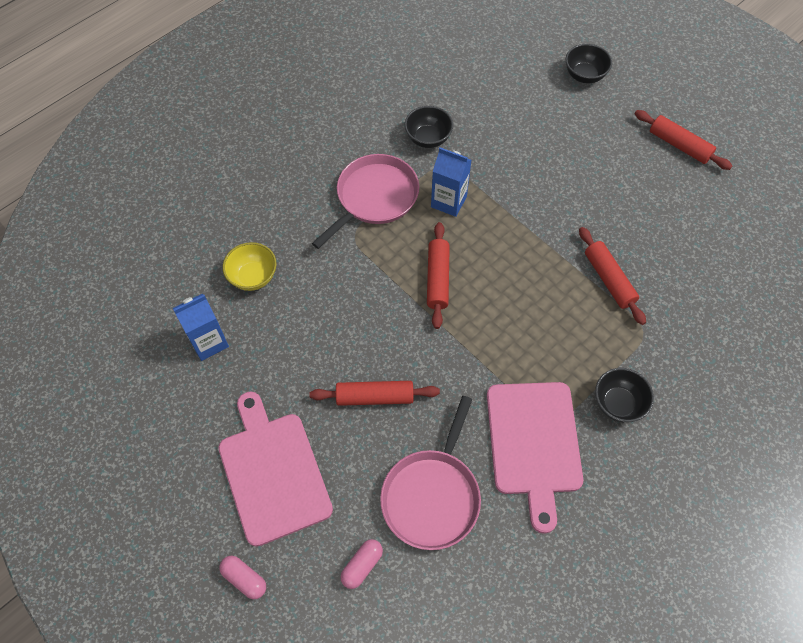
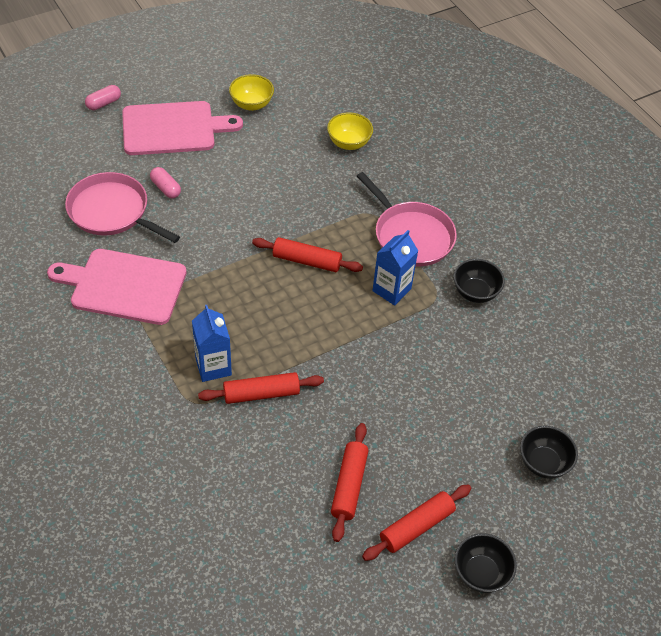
camera: 100 degrees right, 10 degrees down
blue carton [173,294,229,361] -> blue carton moved to [192,305,232,382]
red rolling pin [309,381,440,406] -> red rolling pin moved to [331,423,368,542]
pink capsule [341,539,383,589] -> pink capsule moved to [150,167,181,198]
black bowl [595,368,654,422] -> black bowl moved to [455,533,517,593]
none -> yellow bowl [229,74,274,111]

